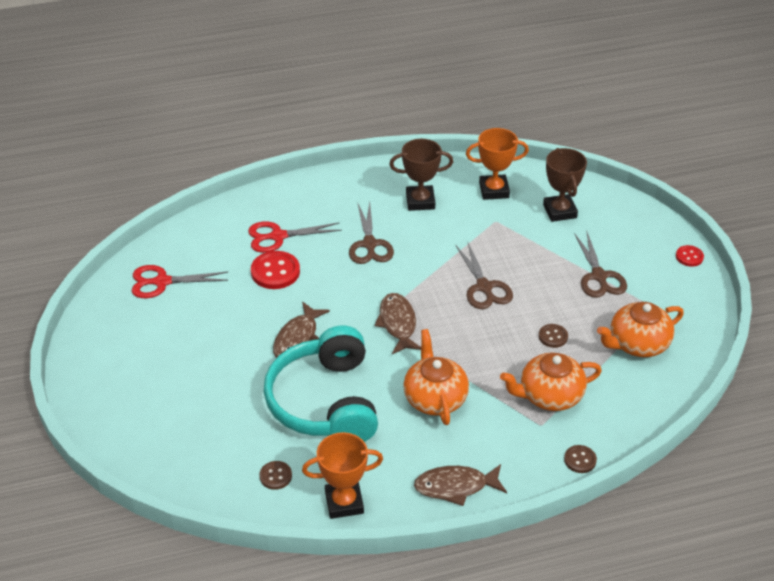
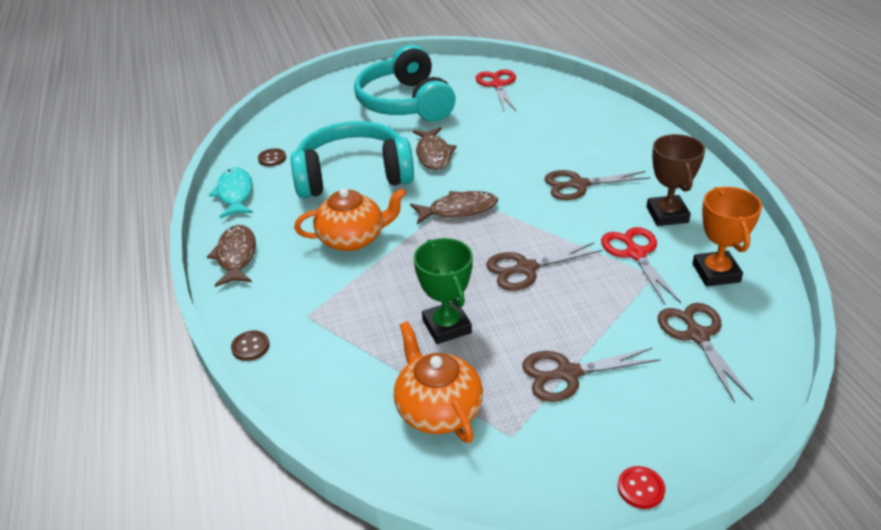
camera: 90 degrees right, 5 degrees down
red scissors [248,221,342,253] -> red scissors moved to [601,227,681,305]
red button [251,251,300,289] -> none
brown fish [273,302,330,358] -> brown fish turned 120 degrees counterclockwise [413,127,457,170]
orange trophy [302,432,383,519] -> turquoise fish [209,167,253,218]
orange teapot [500,353,602,411] -> none
brown button [539,324,568,348] -> green trophy [414,238,473,344]
brown trophy [543,148,587,222] -> brown scissors [658,303,753,403]
none -> turquoise headphones [354,45,455,121]

